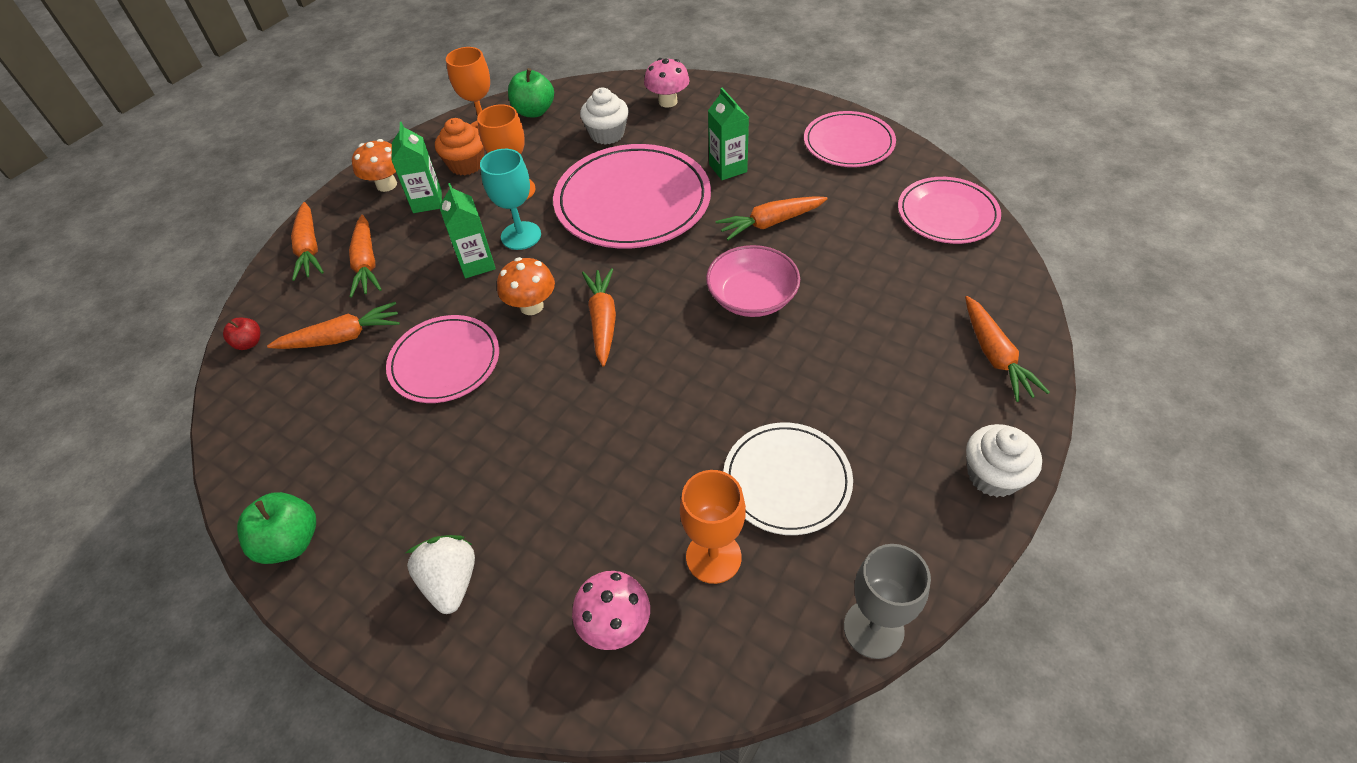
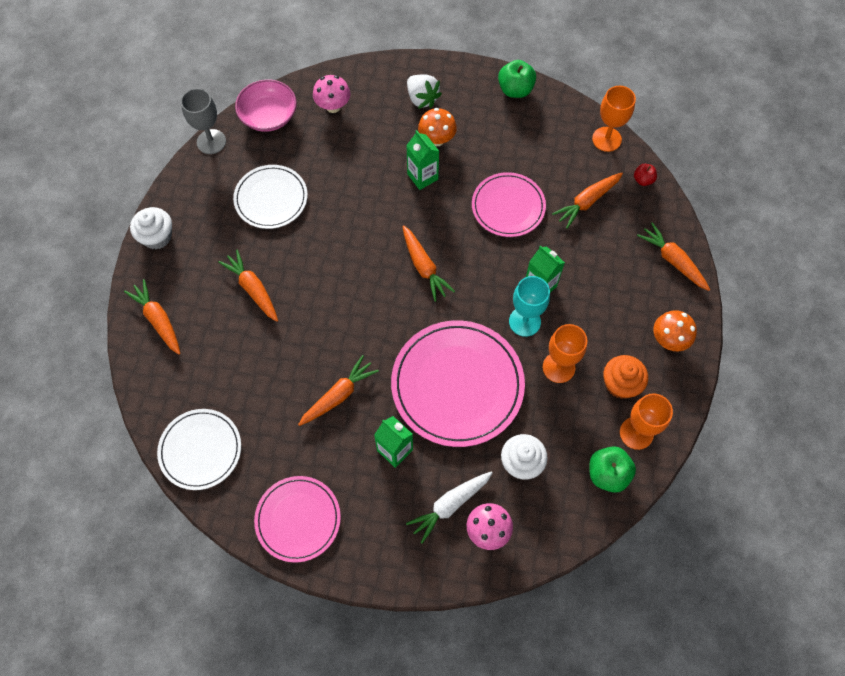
camera: 155 degrees right, 15 degrees up
orange carrot [349,215,382,298] -> orange carrot moved to [218,250,278,322]
green carton [392,122,442,213] -> green carton moved to [406,130,439,190]
orange mushroom [497,257,555,315] -> orange mushroom moved to [418,108,457,146]
orange goblet [680,470,746,584] -> orange goblet moved to [592,86,636,152]
pink bowl [706,245,800,317] -> pink bowl moved to [235,80,297,132]
pink plate [898,177,1001,244] -> white plate [157,409,241,490]
none -> white carrot [406,471,493,544]

